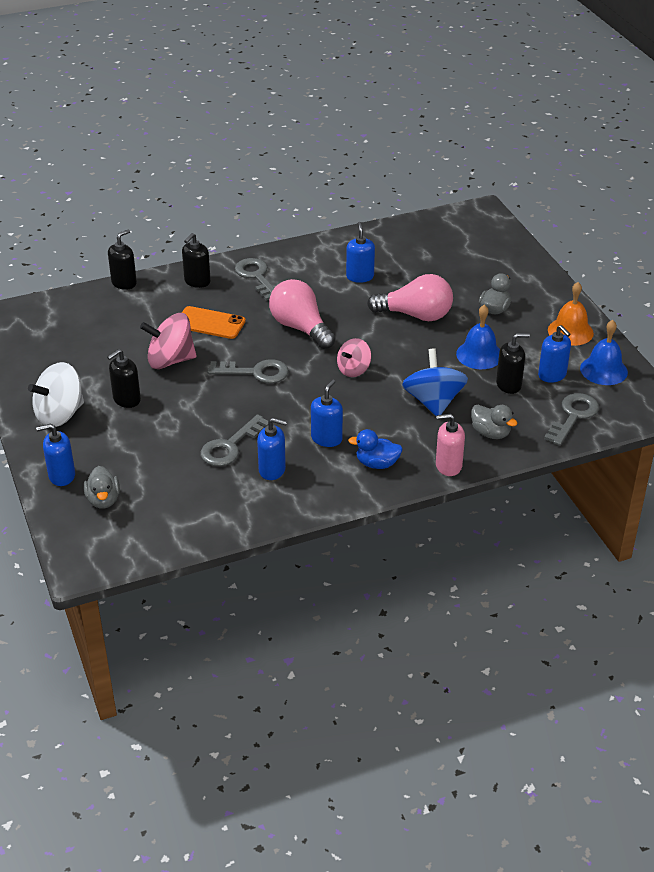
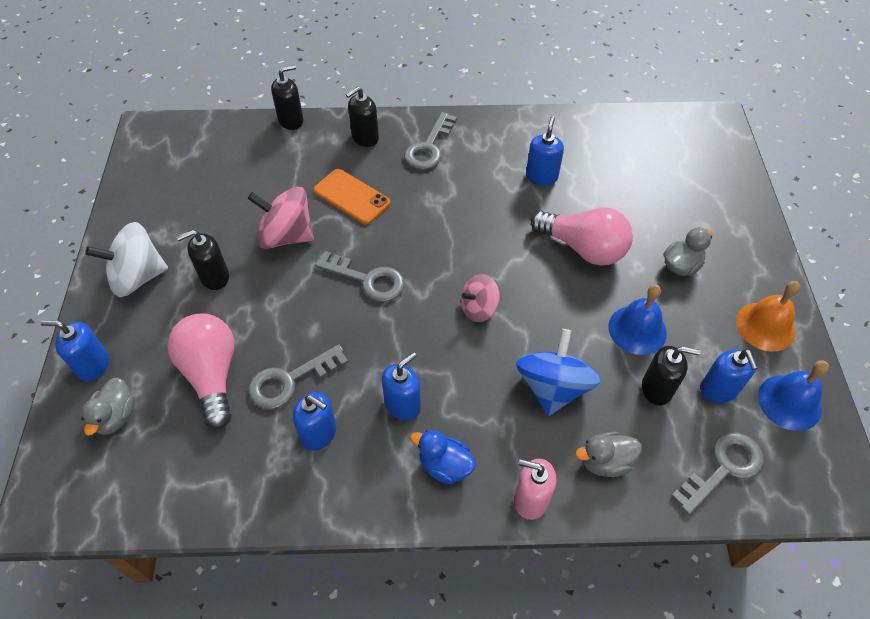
camera: 20 degrees right, 15 degrees up
grey key [235,258,274,301] -> grey key turned 150 degrees counterclockwise [404,112,457,170]
pink light bulb [269,279,336,349] -> pink light bulb moved to [167,313,235,429]
grey duck [471,405,518,439] -> grey duck turned 105 degrees clockwise [575,432,642,477]

